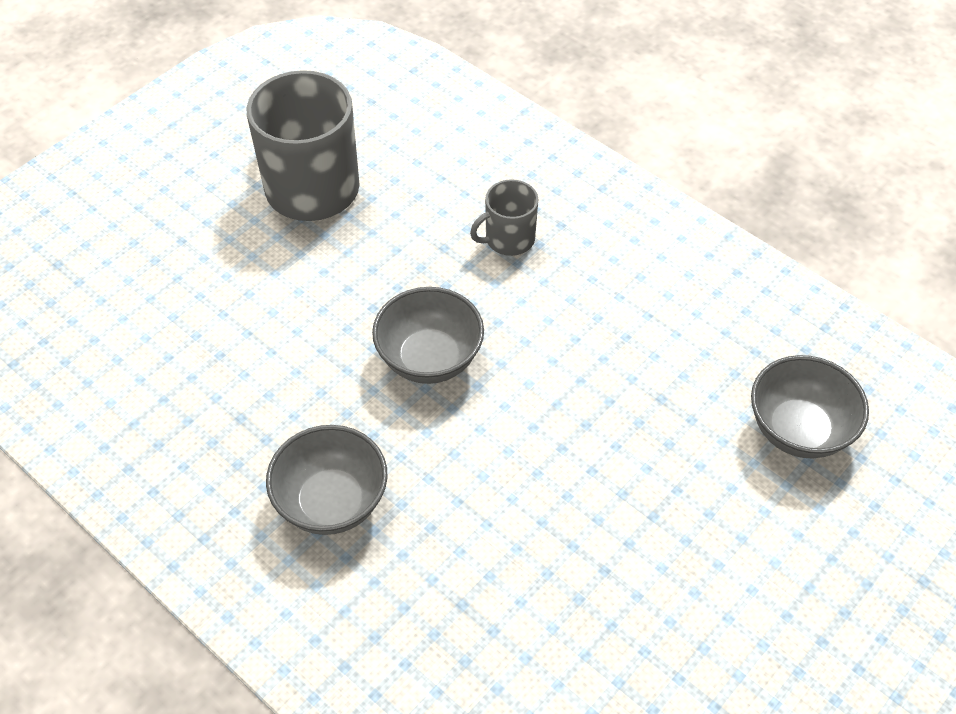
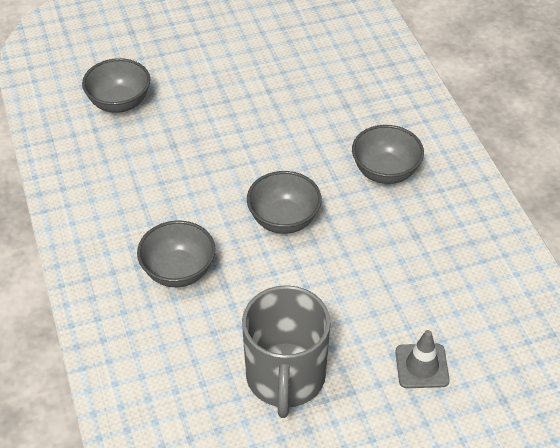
camera: 150 degrees left, 5 degrees down
grey mug [470,179,538,256] -> grey bowl [137,221,215,287]
none -> grey traffic cone [395,330,450,388]

